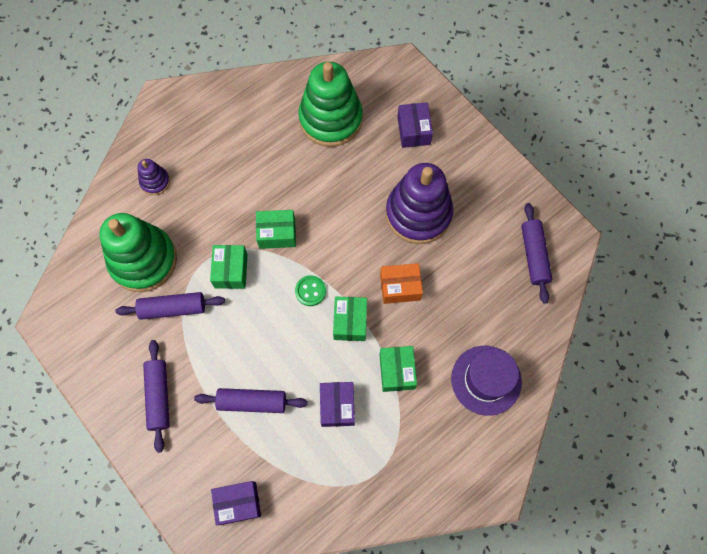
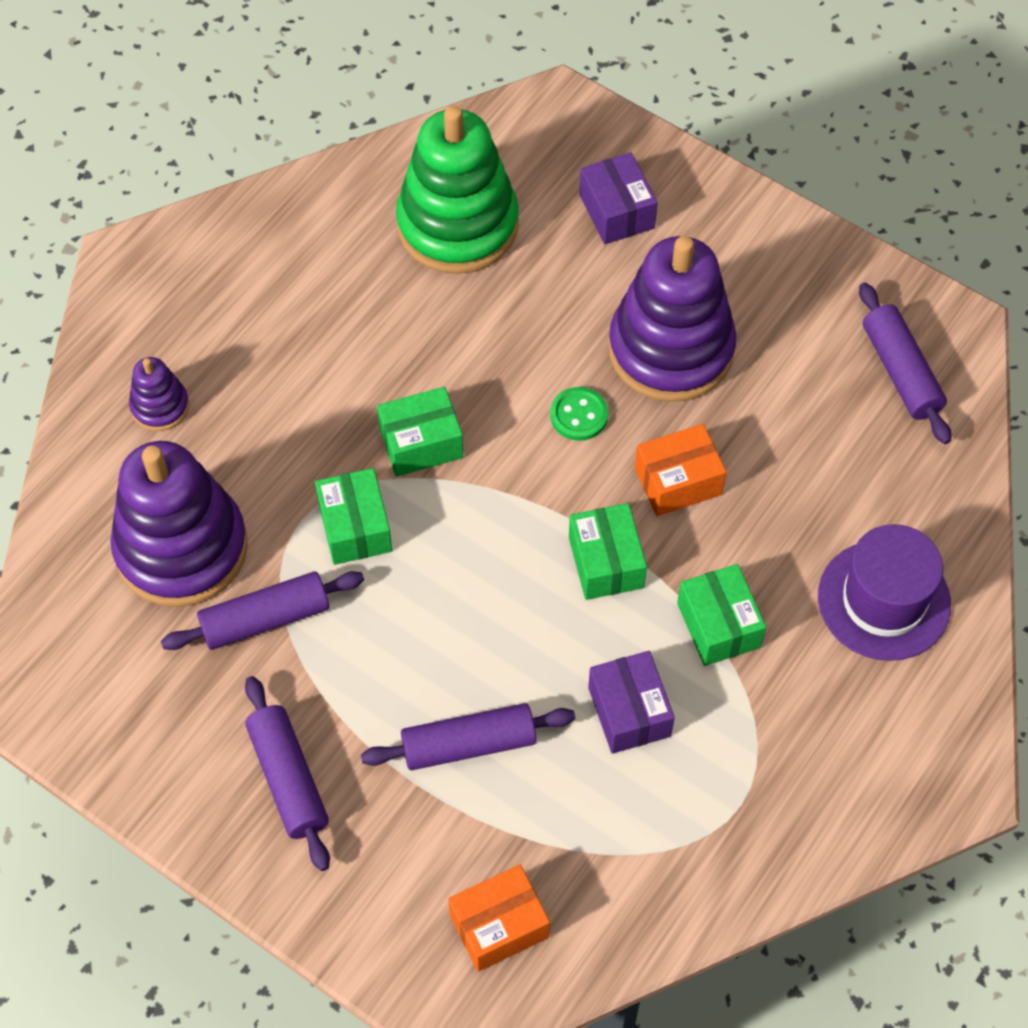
camera: 15 degrees left, 10 degrees down
green stacking toy [99,213,177,292] -> purple stacking toy [110,441,248,607]
purple box [211,481,261,525] -> orange box [448,864,550,972]
green button [295,275,326,306] -> green button moved to [550,387,608,441]

